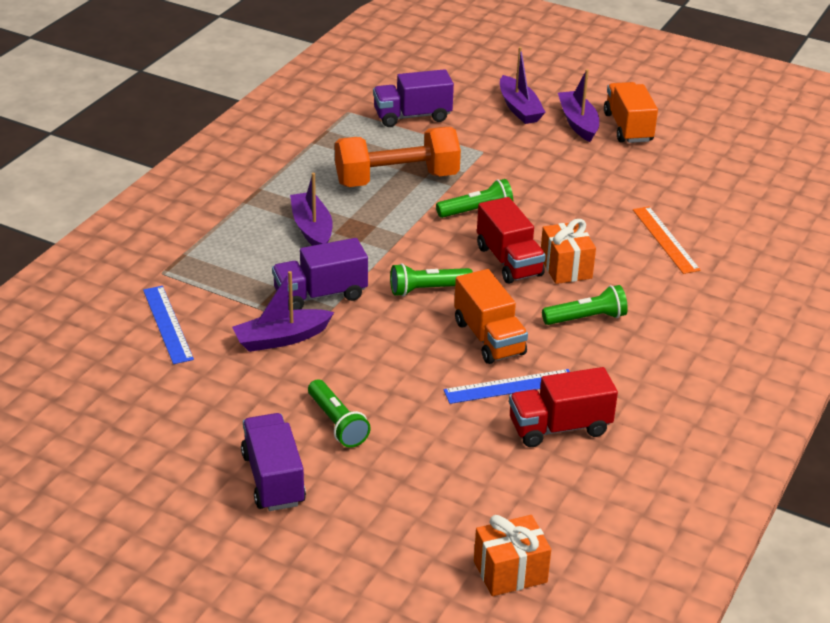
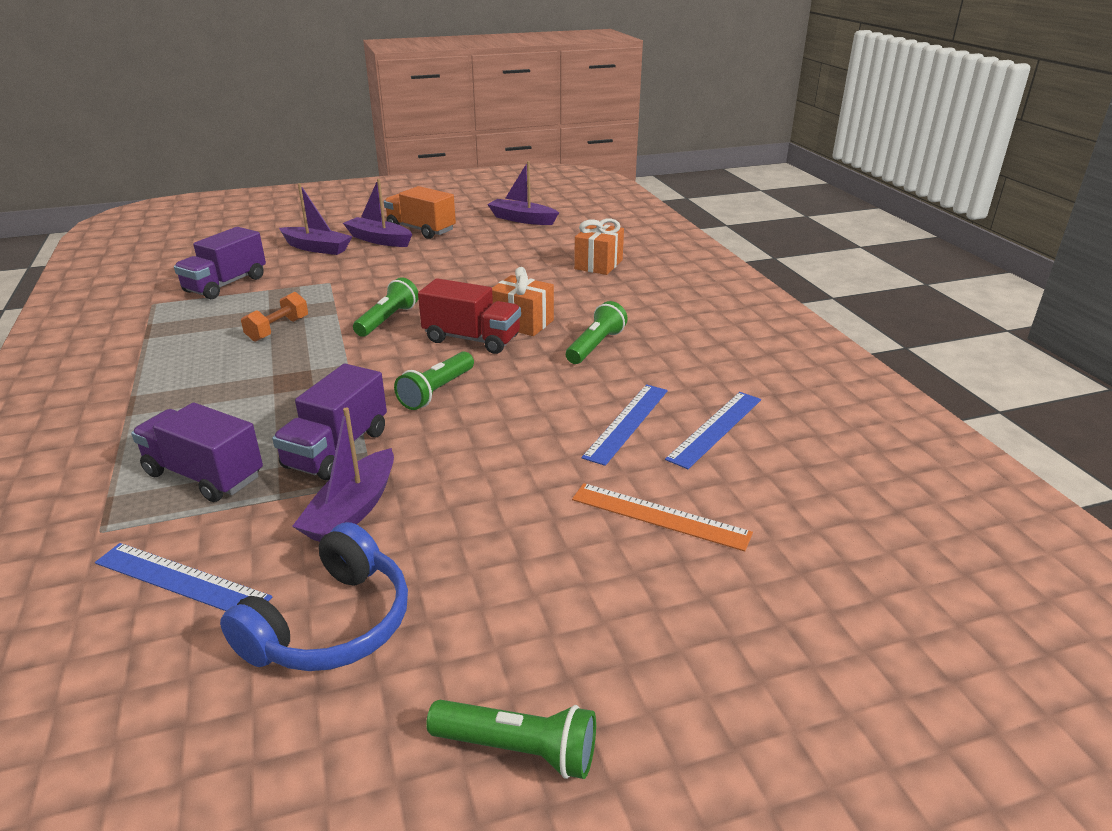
camera: 45 degrees left, 5 degrees down
purple truck [241,413,306,511] -> purple truck moved to [131,403,263,502]
purple boat [290,173,333,246] -> purple boat moved to [487,161,559,225]
green flashlight [308,380,371,448] -> green flashlight moved to [426,700,596,779]
orange dumbbell [335,127,461,187] -> orange dumbbell [241,292,308,342], size x0.48
orange truck [454,269,528,364] -> none
orange gift [474,515,551,596] -> orange gift moved to [574,218,624,275]
red truck [509,367,618,447] -> blue ruler [665,392,761,469]
orange ruler [633,206,701,274] -> orange ruler moved to [572,483,753,551]
none -> blue headphones [220,522,408,671]

